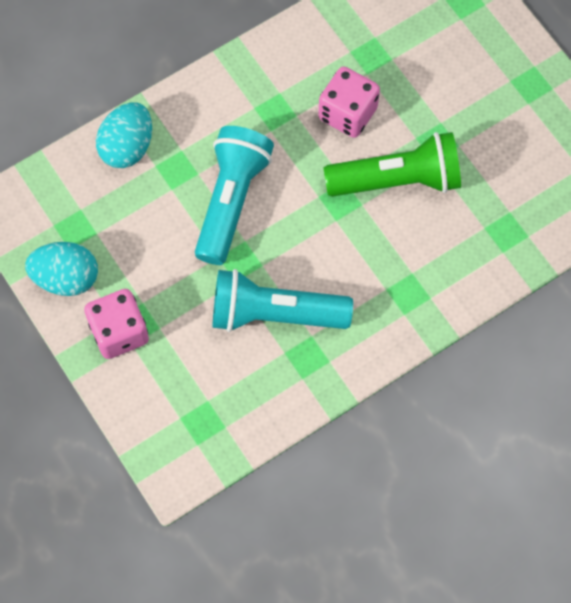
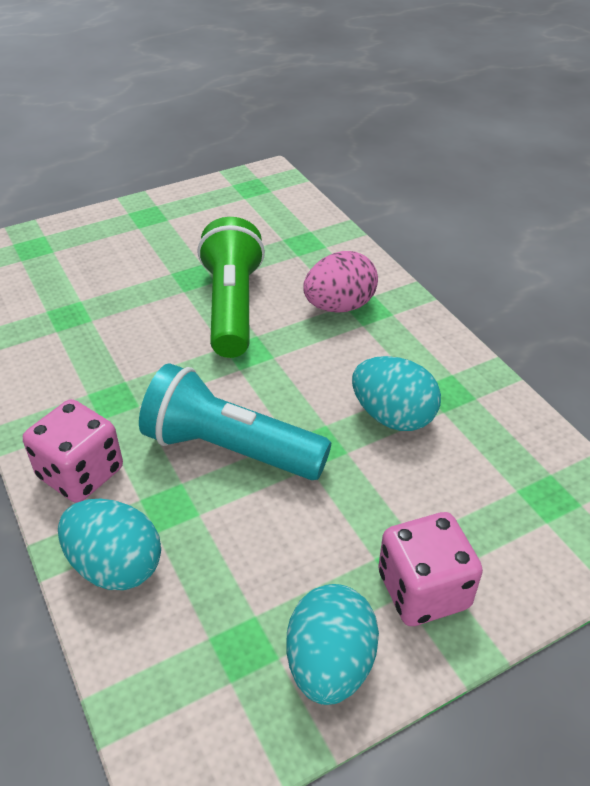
camera: 85 degrees left, 25 degrees down
turquoise flashlight [212,269,353,332] -> turquoise egg [352,356,441,431]
pink dice [318,66,380,138] -> pink dice moved to [23,399,123,503]
none -> pink egg [303,251,378,313]

